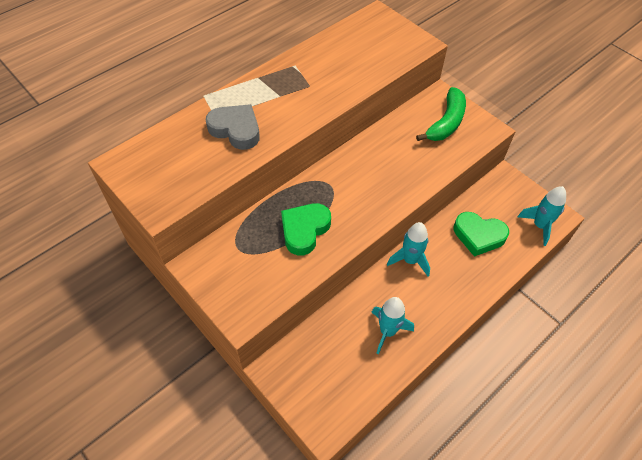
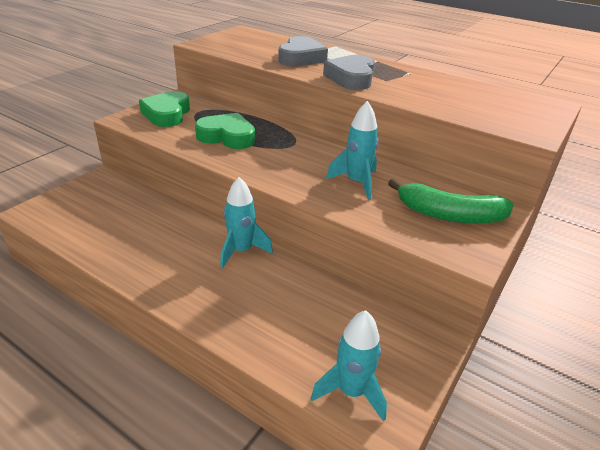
camera: 75 degrees right, 20 degrees down
turquoise rocket [372,297,414,355] -> turquoise rocket moved to [326,101,379,200]
green heart [454,212,509,257] -> green heart moved to [139,91,190,127]
none -> grey heart [323,55,375,90]

